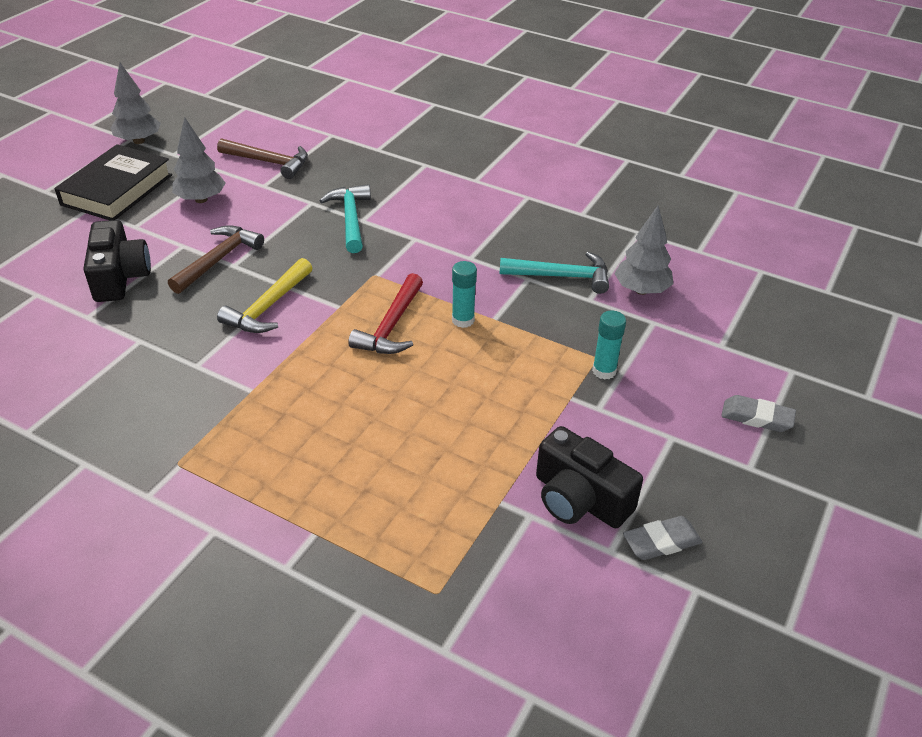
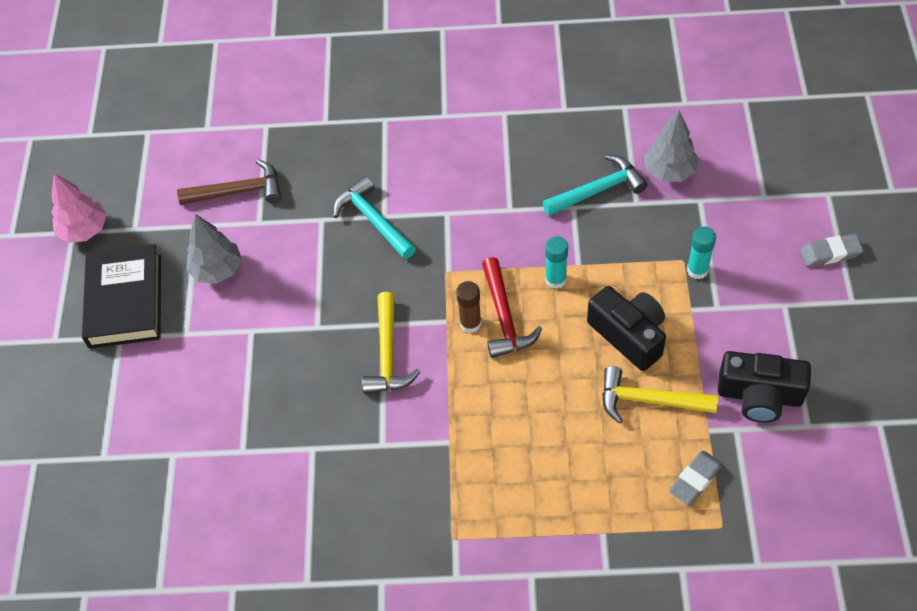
camera: 25 degrees left, 15 degrees up
black camera [83,220,151,302] -> black camera moved to [587,286,666,371]
grey tree [111,63,161,144] -> pink tree [51,173,107,243]
brown hammer [168,225,264,294] -> none
grey eraser [623,516,702,560] -> grey eraser moved to [669,451,723,505]
none -> brown glue stick [456,281,481,333]
none -> yellow hammer [602,366,718,424]

